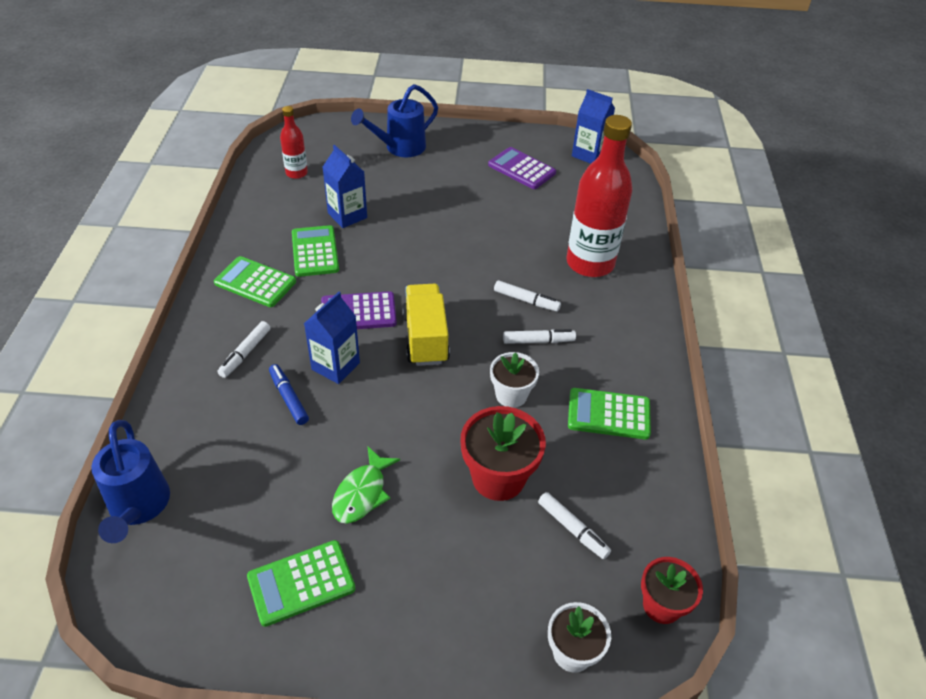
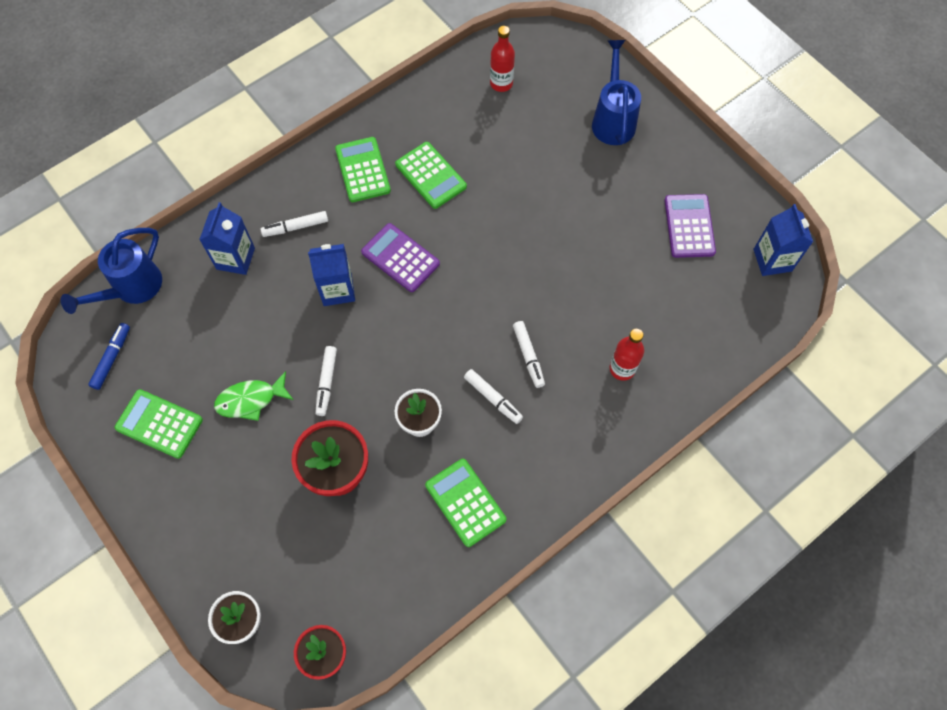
camera: 50 degrees right, 20 degrees up
blue marker [269,364,309,425] -> blue marker moved to [88,323,130,390]
green calculator [292,225,339,277] -> green calculator turned 105 degrees clockwise [395,142,467,209]
blue carton [323,145,367,228] -> blue carton moved to [199,202,255,275]
blue watering can [351,84,438,157] -> blue watering can turned 75 degrees clockwise [592,40,641,145]
yellow truck [402,284,450,366] -> none
white marker [538,492,611,559] -> white marker moved to [315,346,337,416]
red bottle [566,115,633,277] -> red bottle [610,329,644,381], size x0.50

